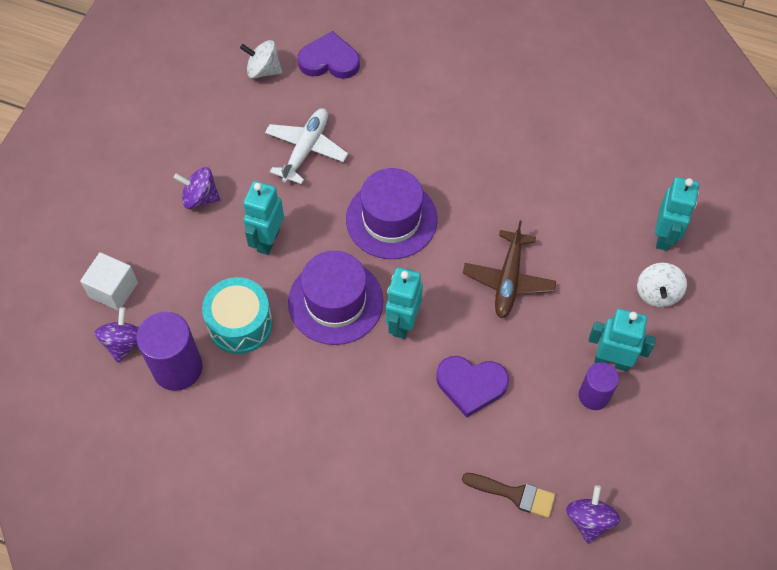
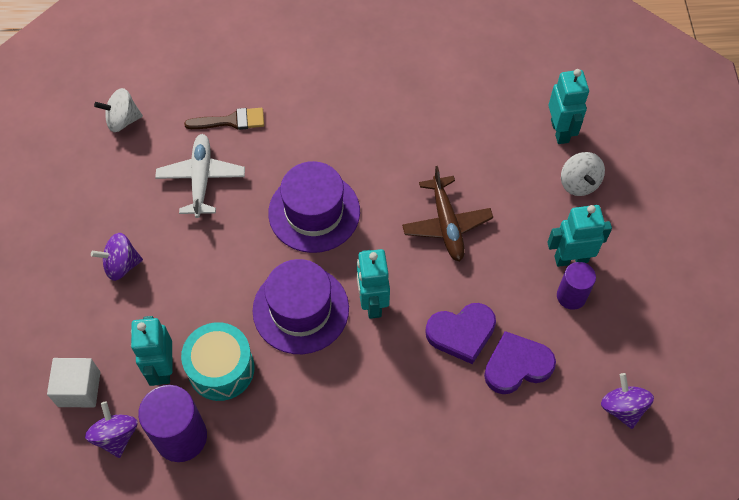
camera: 25 degrees left, 0 degrees up
turquoise robot [243,181,284,255] -> turquoise robot moved to [131,316,173,386]
purple heart [298,31,360,79] -> purple heart moved to [484,331,556,394]
brown brush [462,473,556,518] -> brown brush moved to [184,108,264,130]

